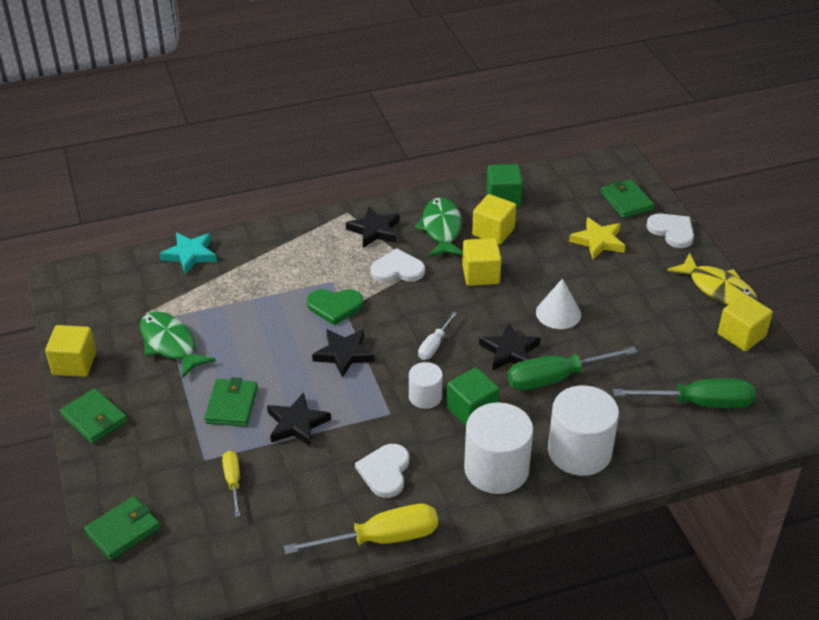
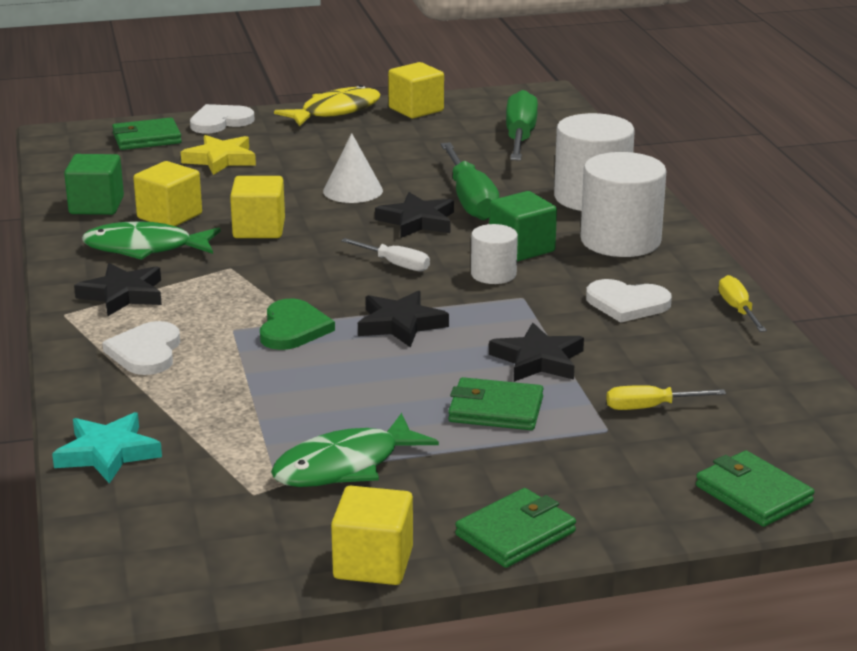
camera: 85 degrees left, 15 degrees down
yellow screwdriver [284,504,438,554] -> yellow screwdriver [719,275,767,332], size x0.55
white heart [371,248,425,282] -> white heart moved to [102,321,180,375]

